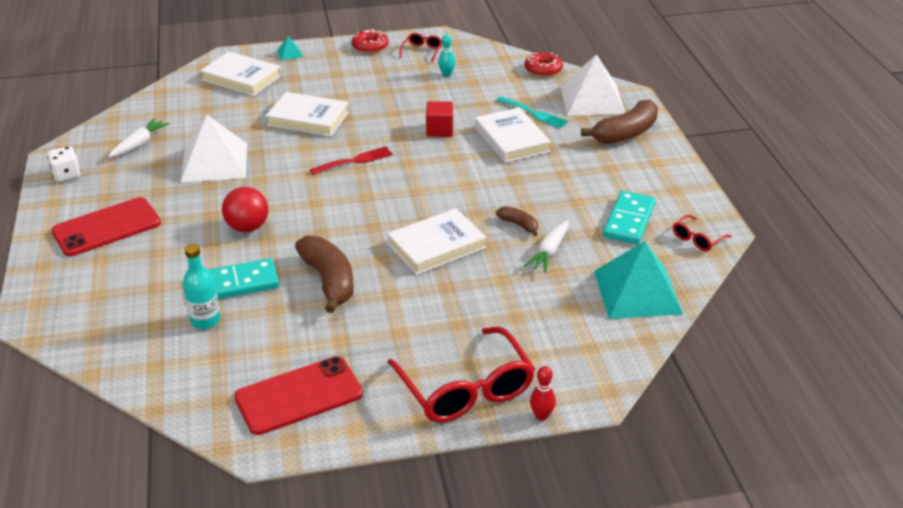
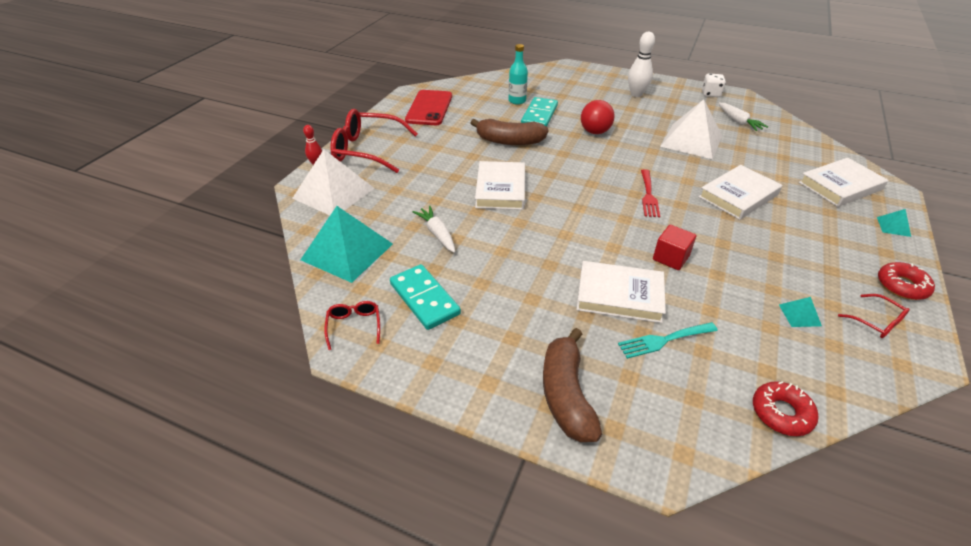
camera: 125 degrees right, 5 degrees up
red phone [51,197,161,256] -> white bowling pin [628,32,655,97]
turquoise bowling pin [438,34,455,77] -> turquoise pyramid [779,297,822,327]
brown banana [496,206,538,236] -> none
white pyramid [560,54,625,115] -> white pyramid moved to [292,149,375,215]

